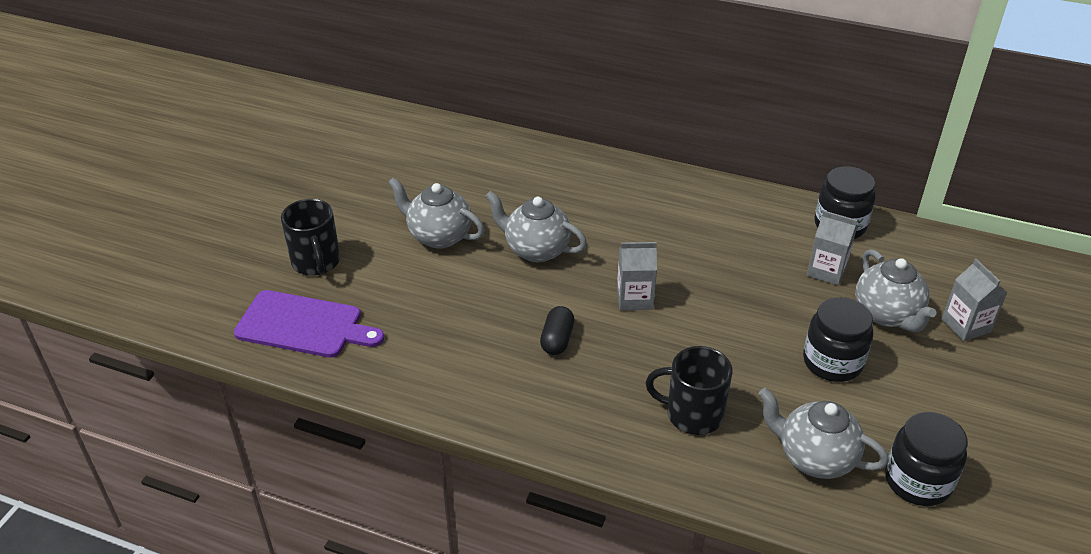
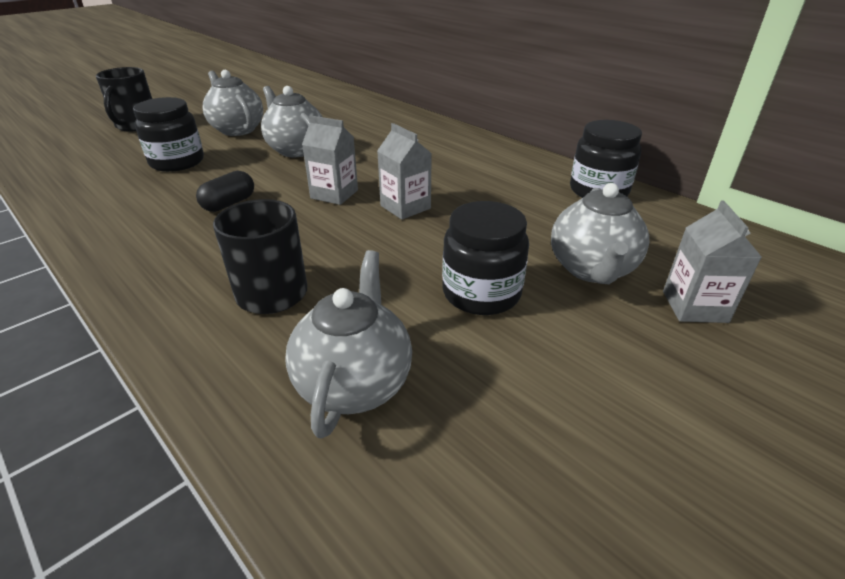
camera: 25 degrees right, 5 degrees down
purple cutting board [234,290,384,358] -> none
grey teapot [758,388,889,479] -> grey teapot turned 45 degrees clockwise [285,250,412,438]
grey carton [807,211,857,285] -> grey carton moved to [377,123,432,220]
black jar [885,412,968,506] -> black jar moved to [133,97,204,172]

